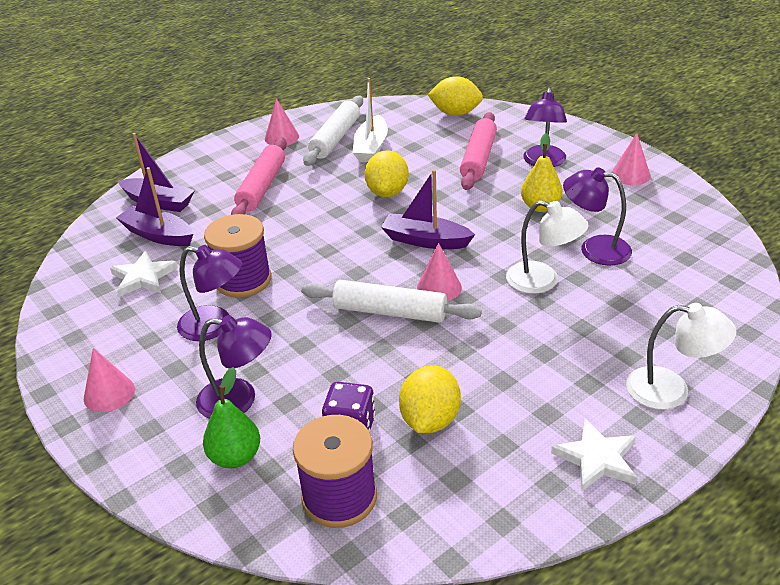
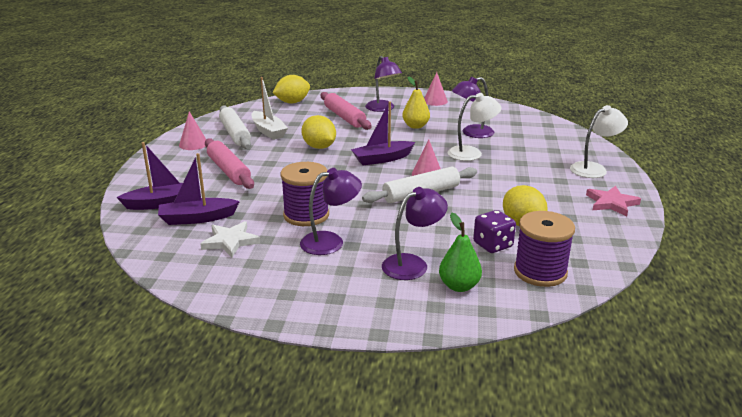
camera: 45 degrees left, 10 degrees down
pink cone [84,348,135,412] -> none
white star [551,418,637,491] -> pink star [586,186,641,216]

